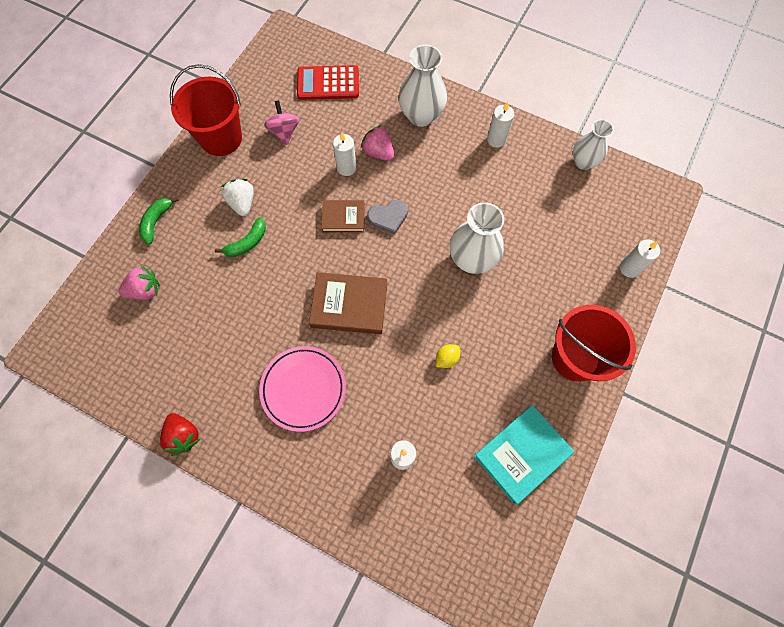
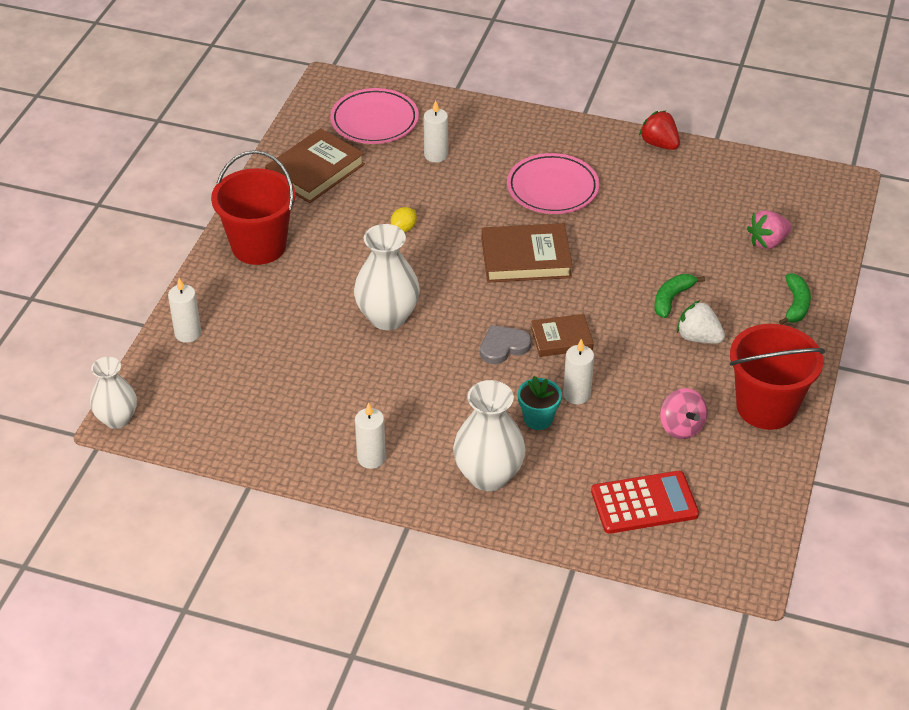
camera: 170 degrees right, 25 degrees down
white strawberry [221,179,254,216] -> white strawberry turned 150 degrees clockwise [677,300,725,343]
pink strawberry [361,125,394,161] -> turquoise flower pot [518,376,562,430]
turquoise book [474,405,574,504] -> brown book [265,128,365,203]
white vase [573,119,614,170] -> white vase moved to [90,357,137,429]
none -> pink plate [330,88,419,144]

